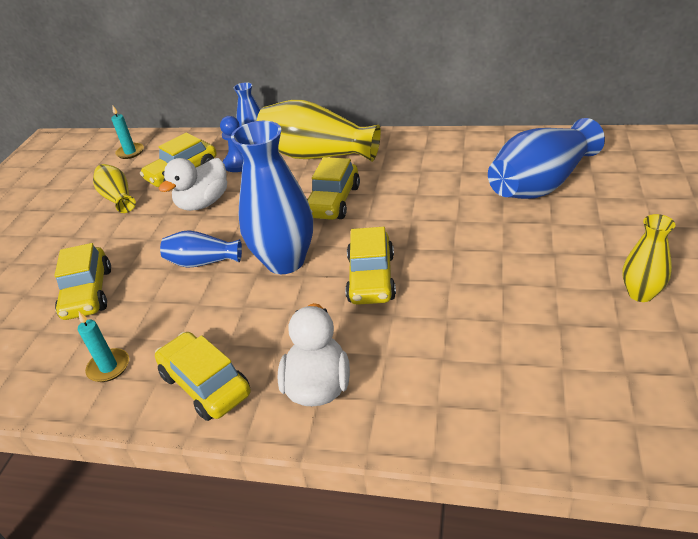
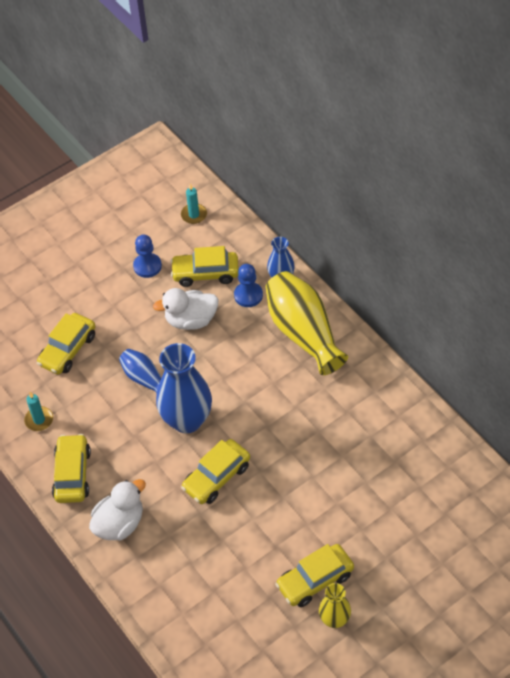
camera: 40 degrees right, 15 degrees up
yellow vase [93,164,136,213] -> blue pawn [133,234,162,278]
yellow car [307,157,360,220] -> yellow car moved to [275,544,354,607]
blue vase [488,118,605,199] -> none

